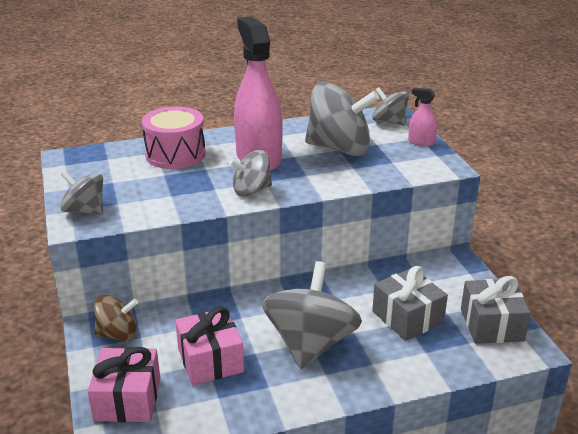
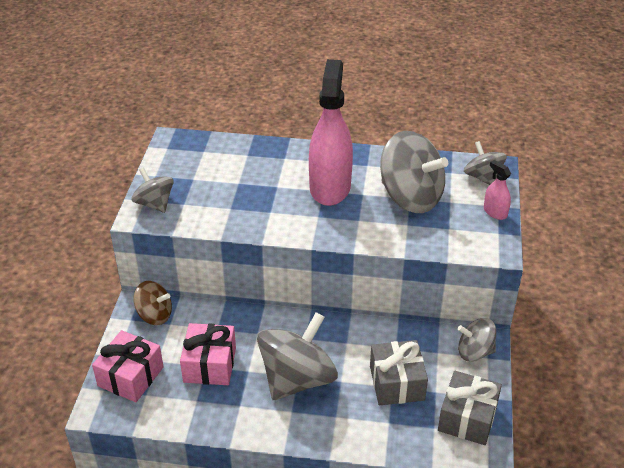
camera: 25 degrees right, 10 degrees up
pink drum [142,106,206,169] -> none
grey spinning top [229,150,272,196] -> grey spinning top moved to [458,318,496,362]

